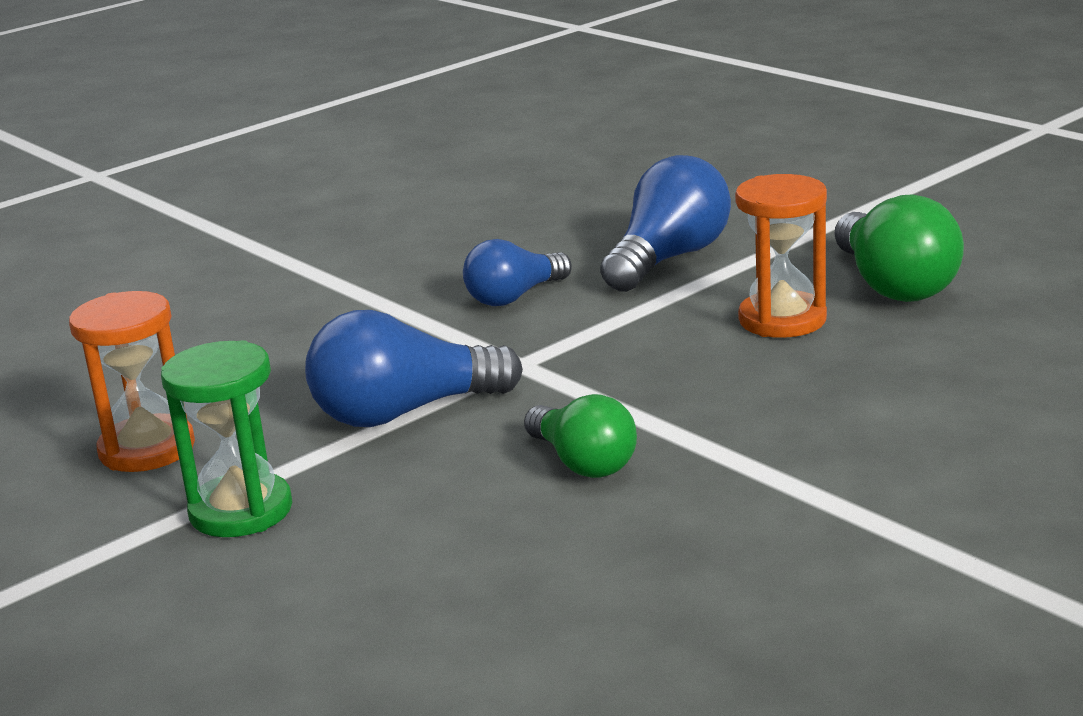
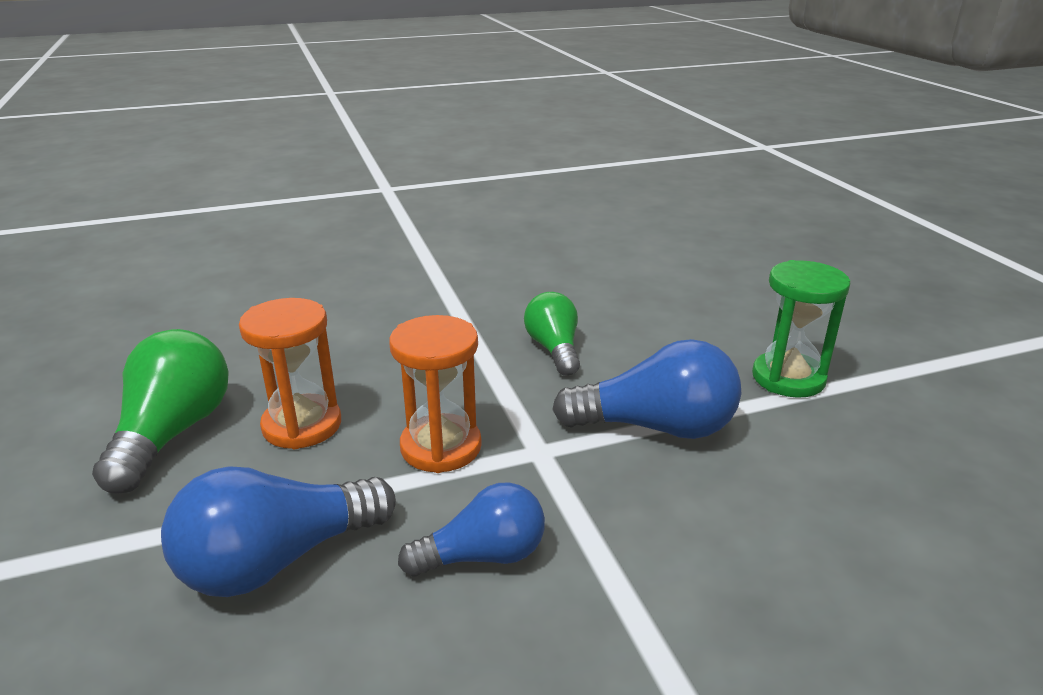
camera: 160 degrees left, 5 degrees up
orange hourglass [69,291,195,472] -> orange hourglass moved to [389,315,482,473]

